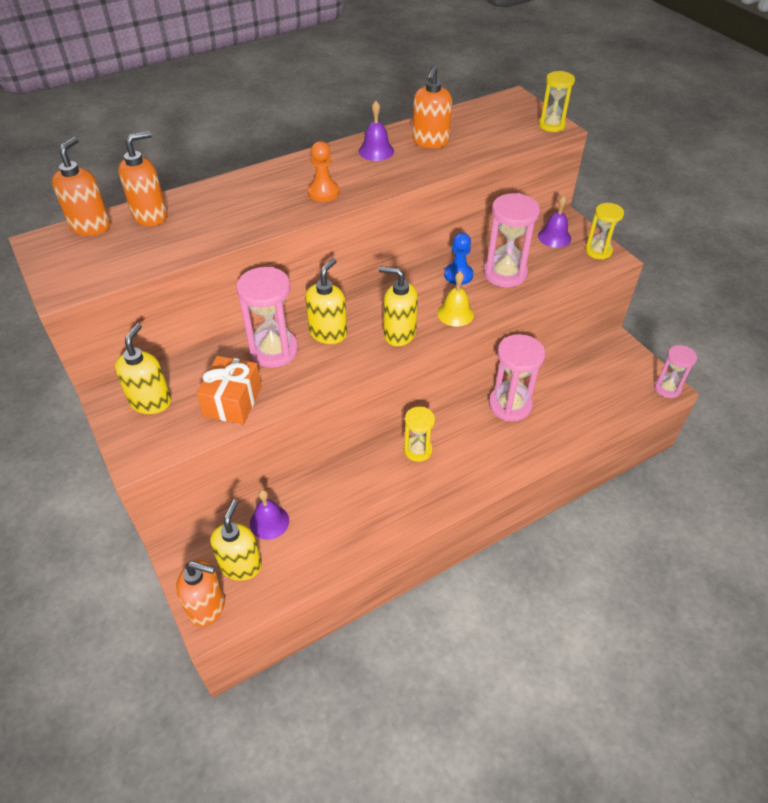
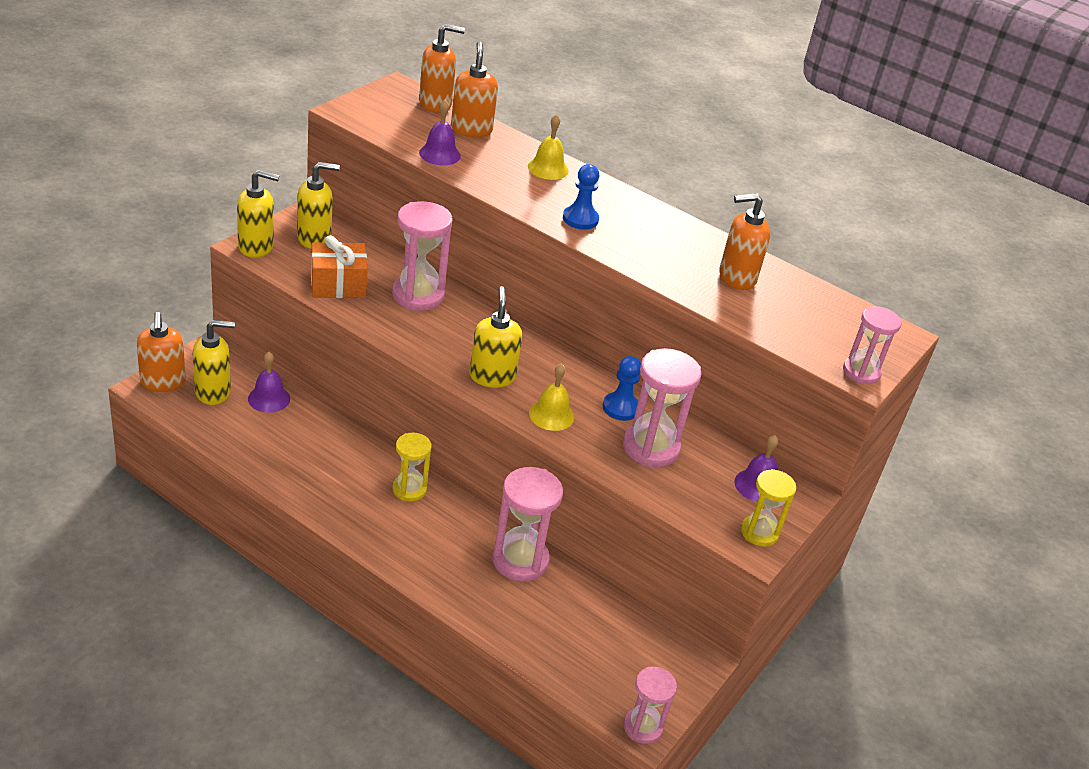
camera: 60 degrees right, 10 degrees down
orange soap dispenser [118,131,167,226] -> orange soap dispenser turned 120 degrees counterclockwise [451,42,498,137]
yellow soap dispenser [305,258,347,344] -> yellow soap dispenser moved to [237,170,279,258]
orange pawn [308,141,339,202] -> blue pawn [563,164,599,230]
purple bell [359,101,394,161] -> purple bell moved to [419,100,461,165]
yellow hourglass [538,71,575,132] -> pink hourglass [843,306,901,384]
none -> yellow bell [528,114,569,180]

